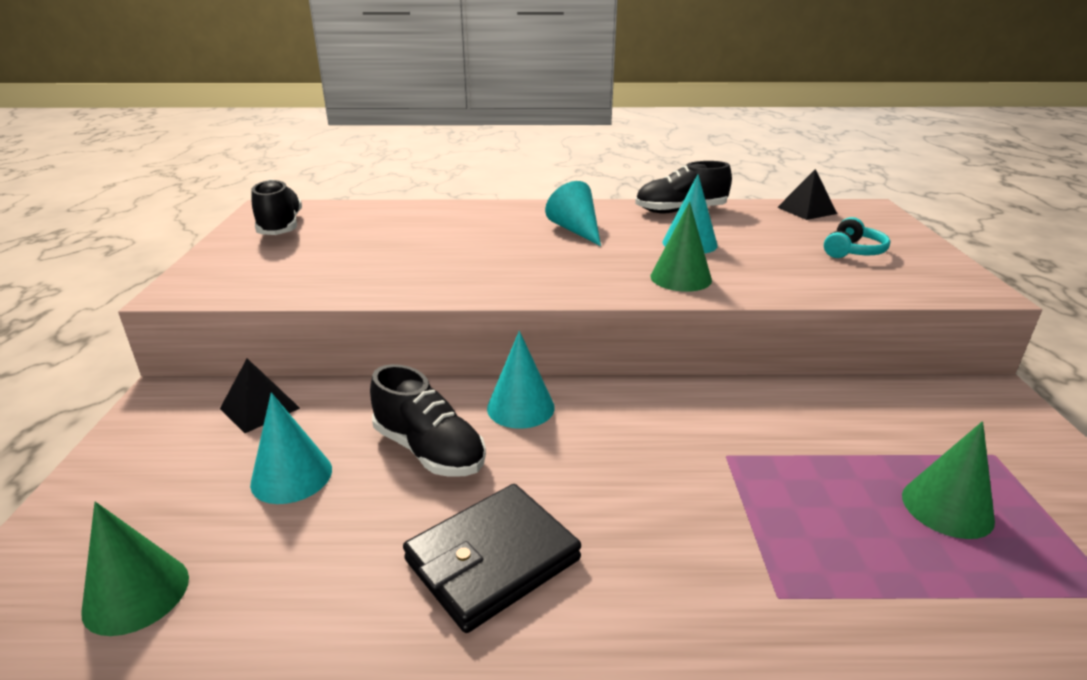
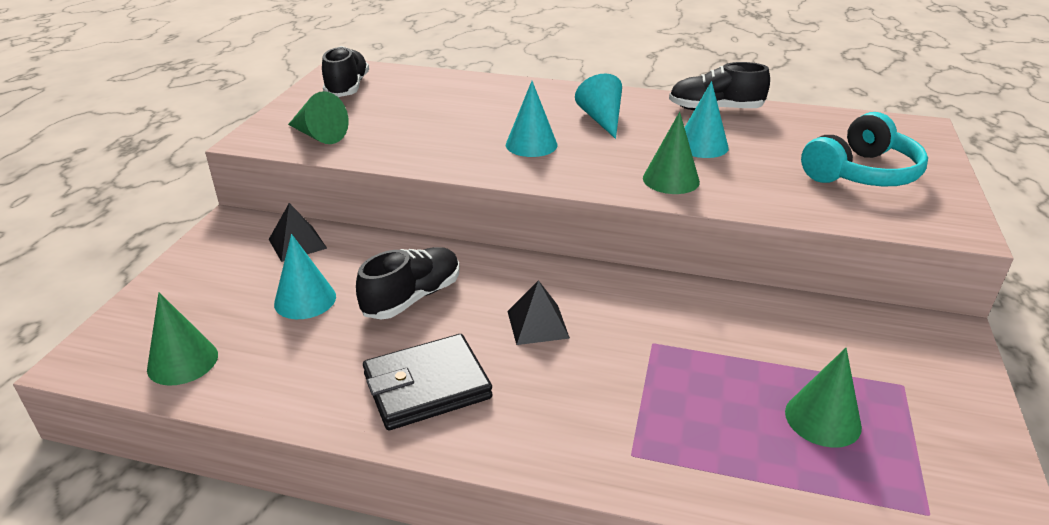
camera: 15 degrees right, 5 degrees up
black shoe [370,364,486,477] -> black shoe turned 105 degrees counterclockwise [356,247,459,319]
turquoise cone [487,331,555,429] -> turquoise cone moved to [506,81,557,157]
black pyramid [777,169,837,220] -> black pyramid moved to [507,280,570,345]
turquoise headphones [824,217,890,258] -> turquoise headphones [801,112,928,186], size x1.77
none -> green cone [288,91,349,144]

